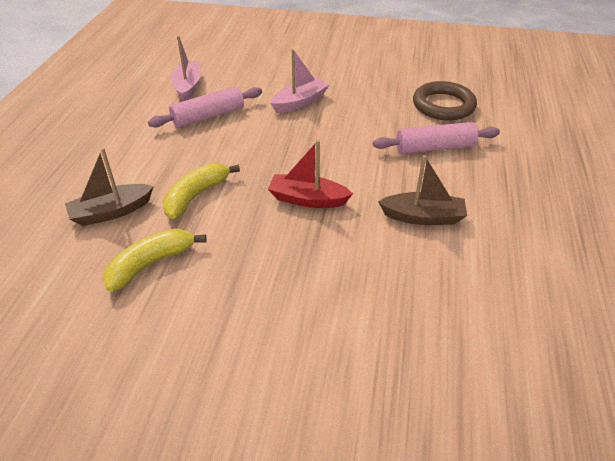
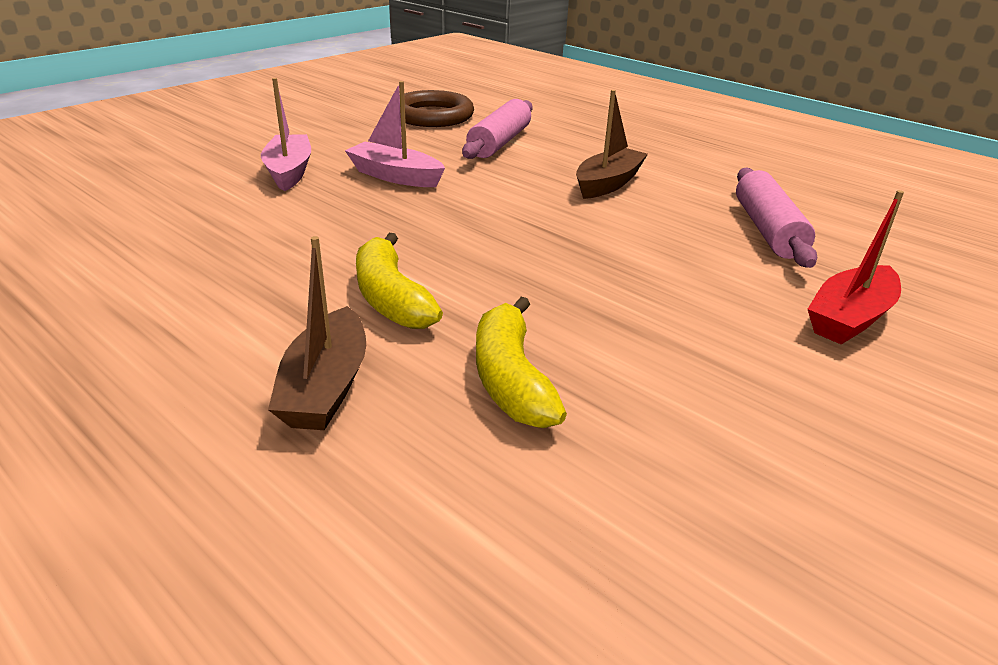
camera: 60 degrees left, 10 degrees down
pink rolling pin [148,86,262,128] -> pink rolling pin moved to [736,168,817,268]
pink boat [171,36,201,101] -> pink boat moved to [345,81,445,187]
red boat [268,140,353,208] -> red boat moved to [808,190,904,344]

